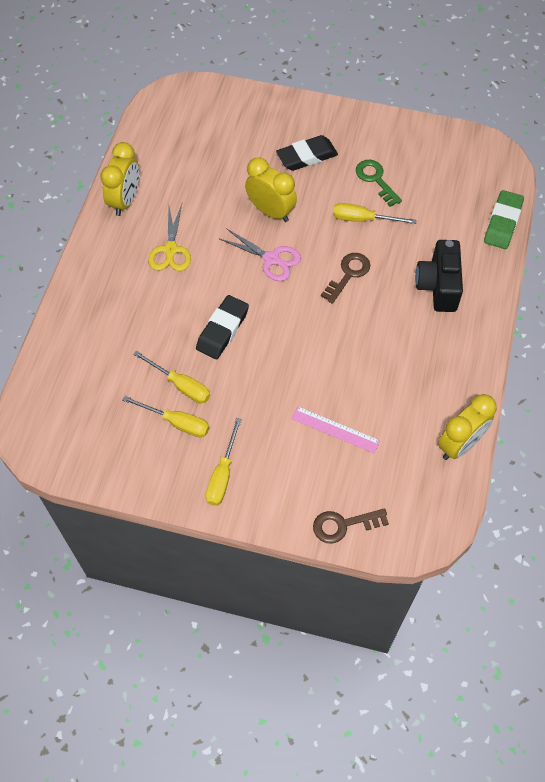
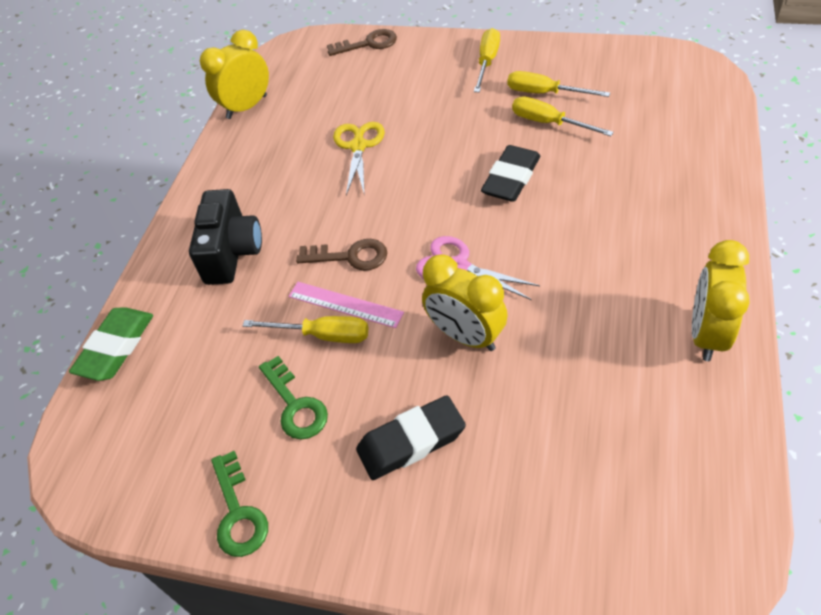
camera: 175 degrees left, 10 degrees down
yellow scissors [148,204,191,271] -> yellow scissors moved to [333,122,385,196]
pink ruler [291,406,380,454] -> pink ruler moved to [288,282,404,328]
brown key [321,253,370,304] -> brown key turned 120 degrees counterclockwise [296,239,387,271]
none -> green key [211,451,268,557]

